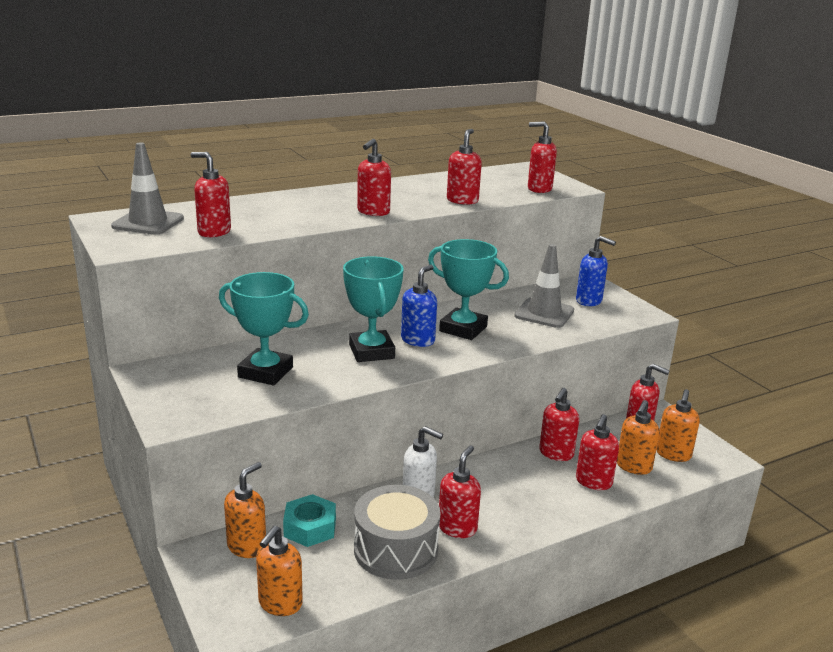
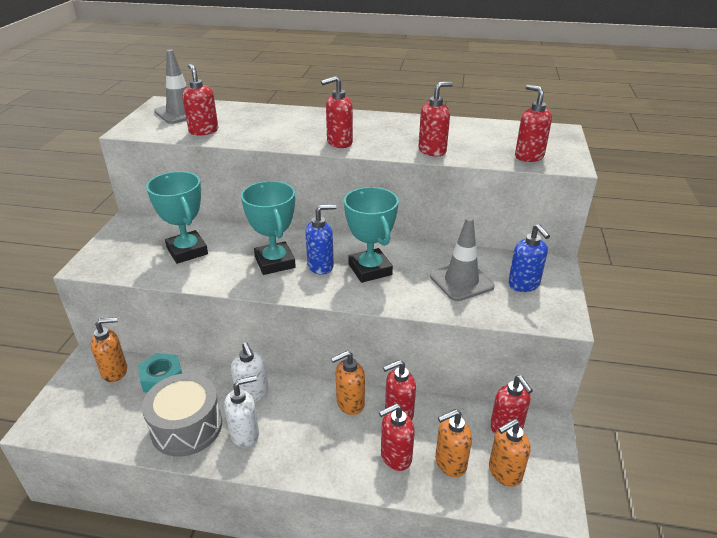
camera: 40 degrees right, 10 degrees up
orange soap dispenser [256,526,303,616] -> orange soap dispenser moved to [331,351,365,415]
turquoise trophy [343,256,404,362] -> turquoise trophy turned 45 degrees counterclockwise [241,181,296,275]
red soap dispenser [439,445,481,538] -> white soap dispenser [224,375,259,448]

